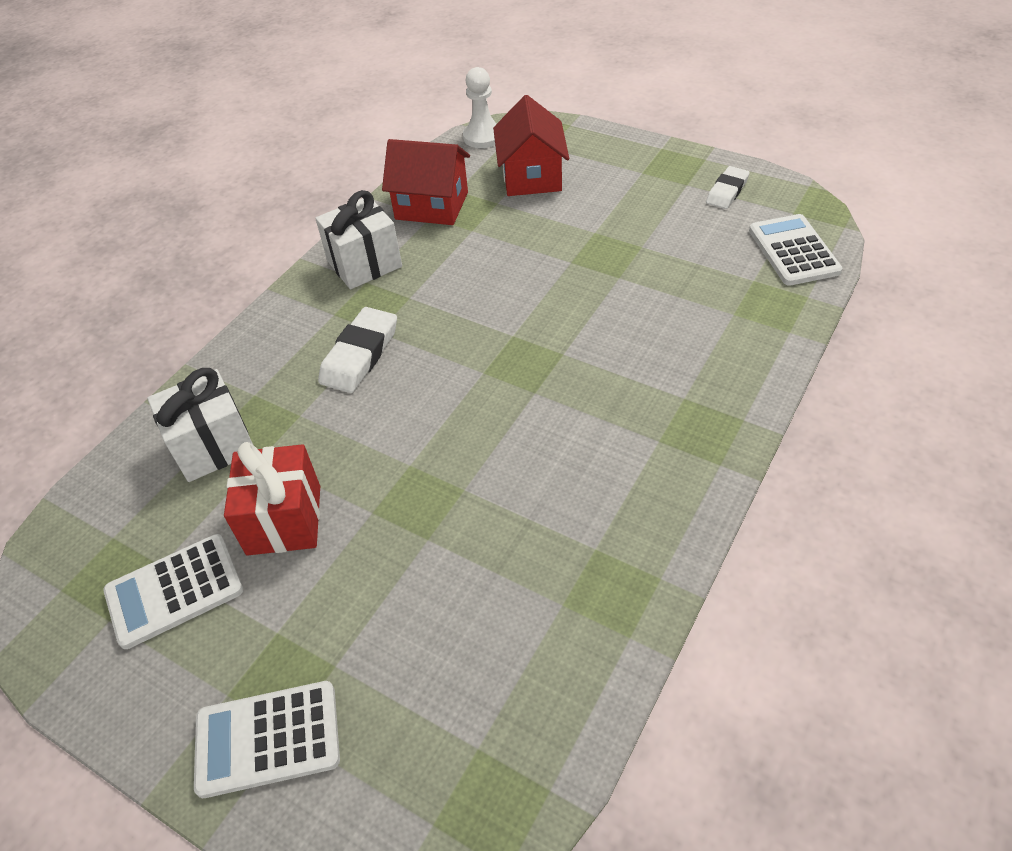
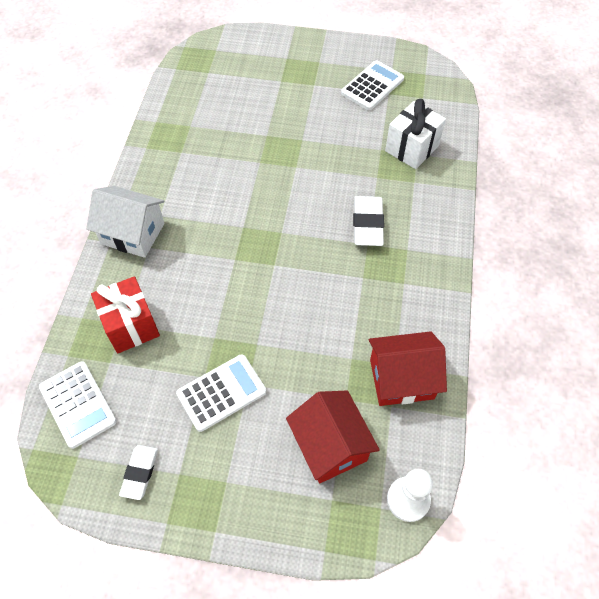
camera: 155 degrees right, 10 degrees up
white calculator [194,681,340,798] -> white calculator moved to [176,354,266,432]
red gift [224,442,320,556] -> red gift moved to [91,276,160,353]
white gift [315,190,402,289] -> none
none -> white house [86,186,164,258]

